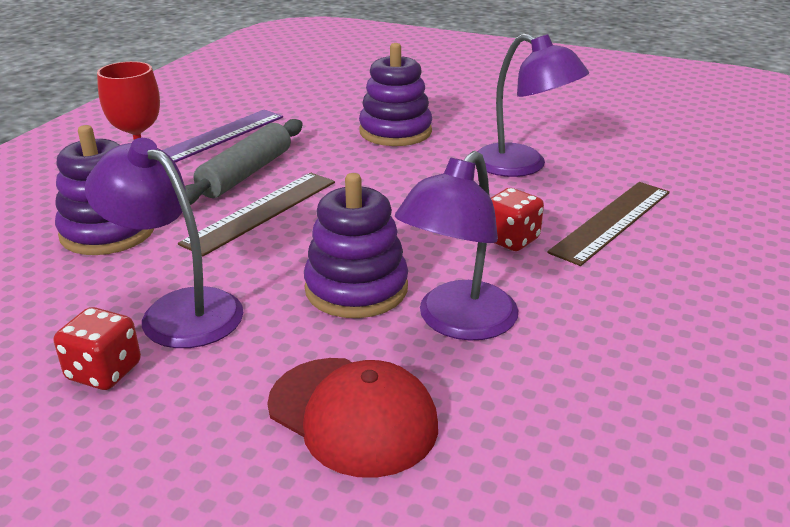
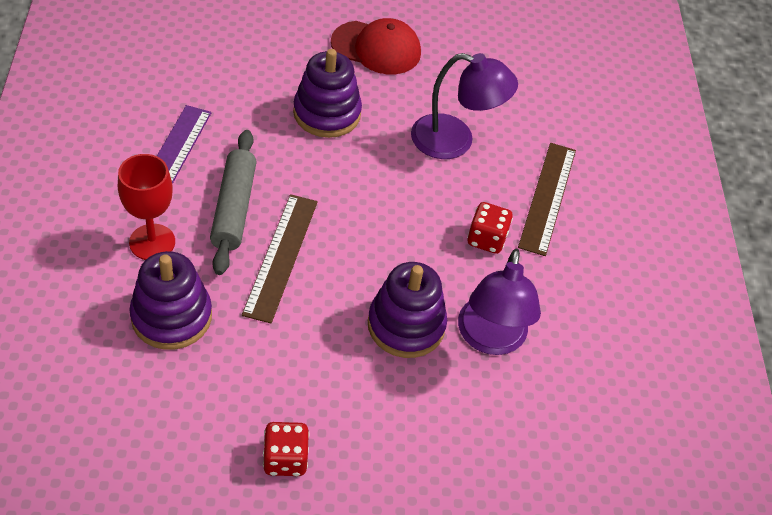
camera: 30 degrees left, 20 degrees up
purple lamp [85,138,243,348] -> none
red cap [267,358,438,478] -> red cap moved to [331,18,421,74]

